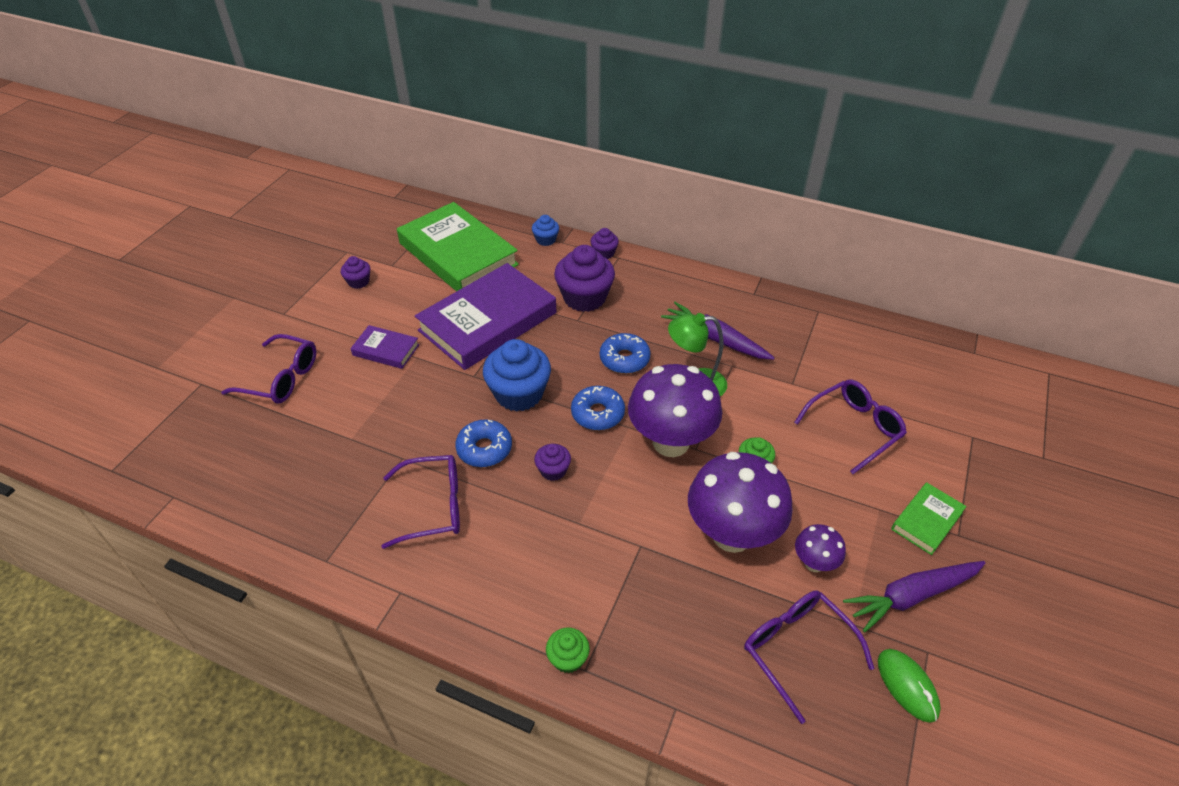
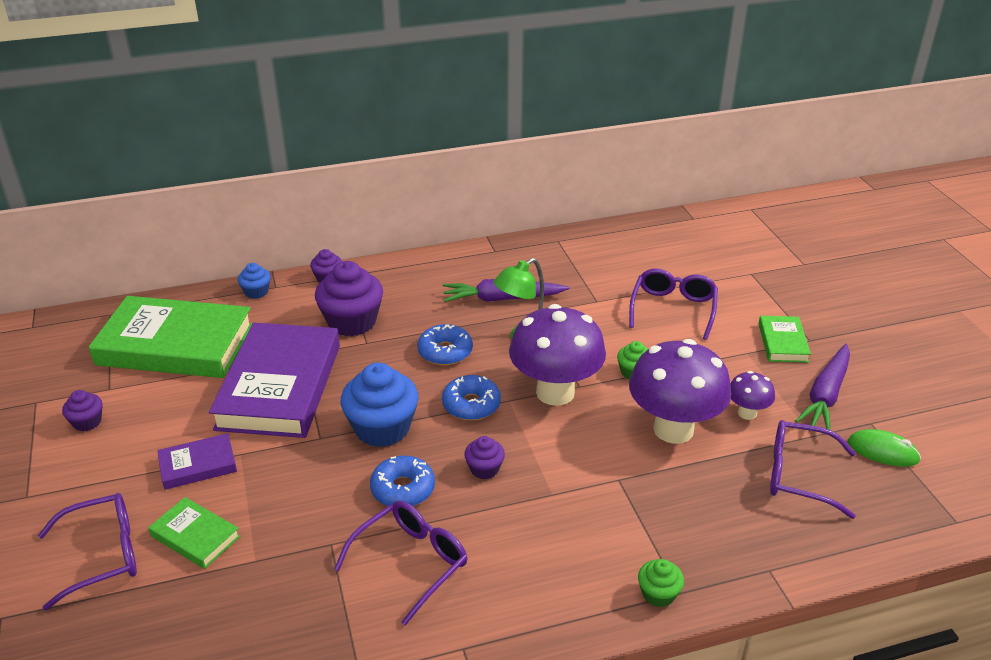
camera: 40 degrees left, 10 degrees down
none -> green book [148,497,240,569]

